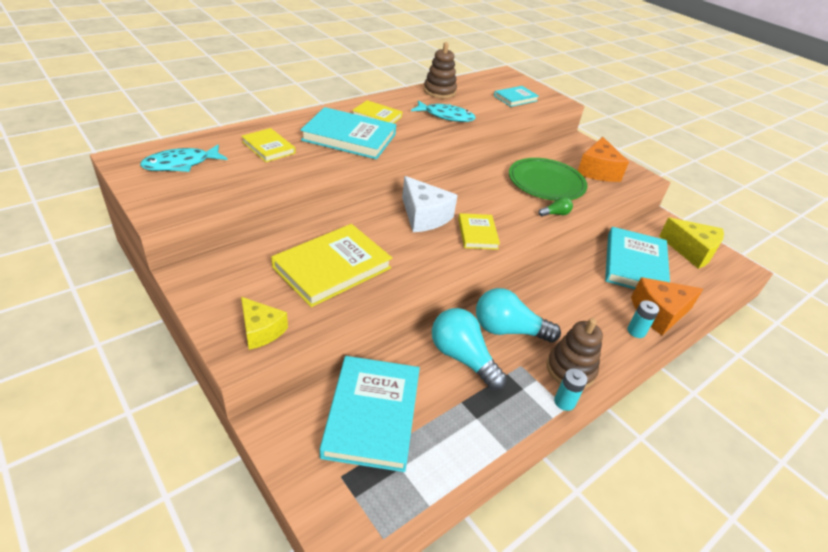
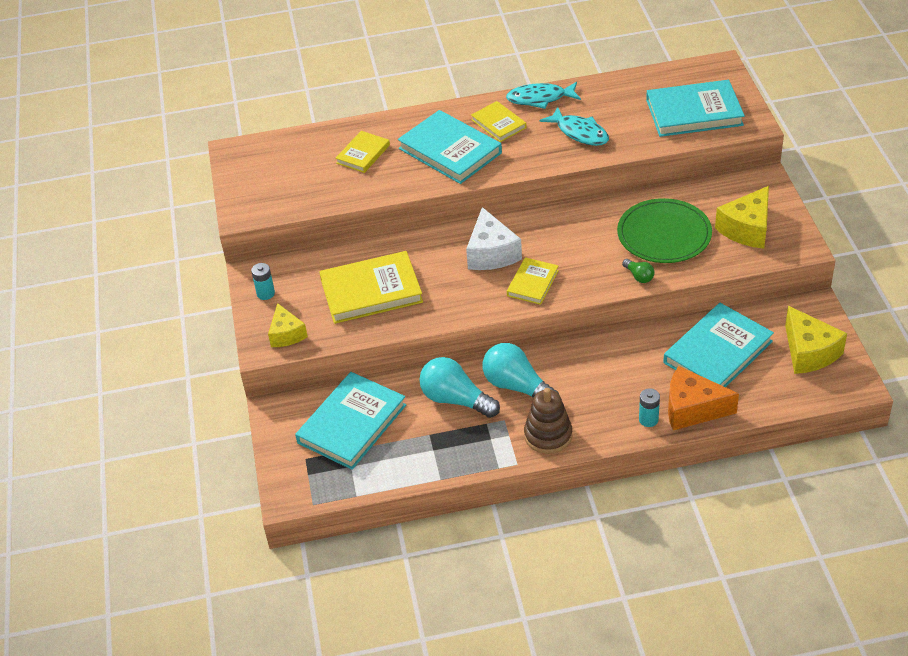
camera: 35 degrees right, 5 degrees up
turquoise fish [140,144,228,172] -> turquoise fish moved to [506,82,581,109]
yellow book [241,128,296,162] -> yellow book turned 45 degrees clockwise [336,131,390,173]
brown stacking toy [424,42,457,98] -> none
turquoise light bulb [432,308,507,390] -> turquoise light bulb turned 45 degrees counterclockwise [419,357,500,418]
turquoise book [494,86,539,107] -> turquoise book [646,80,745,137], size x1.79
green light bulb [538,197,573,216] -> green light bulb turned 45 degrees clockwise [622,259,655,283]
turquoise battery [554,368,587,411] -> turquoise battery moved to [251,263,275,300]
orange cheese [578,137,629,182] -> yellow cheese [715,186,769,249]

